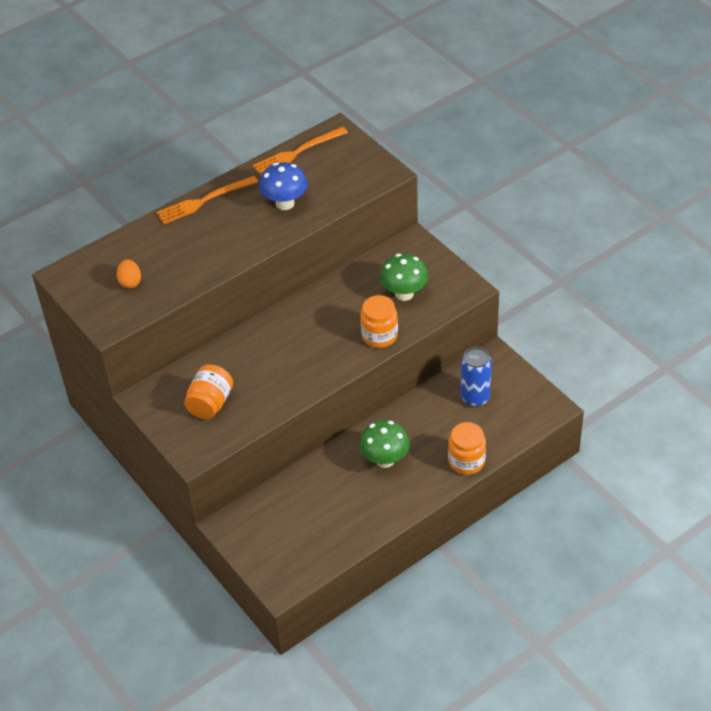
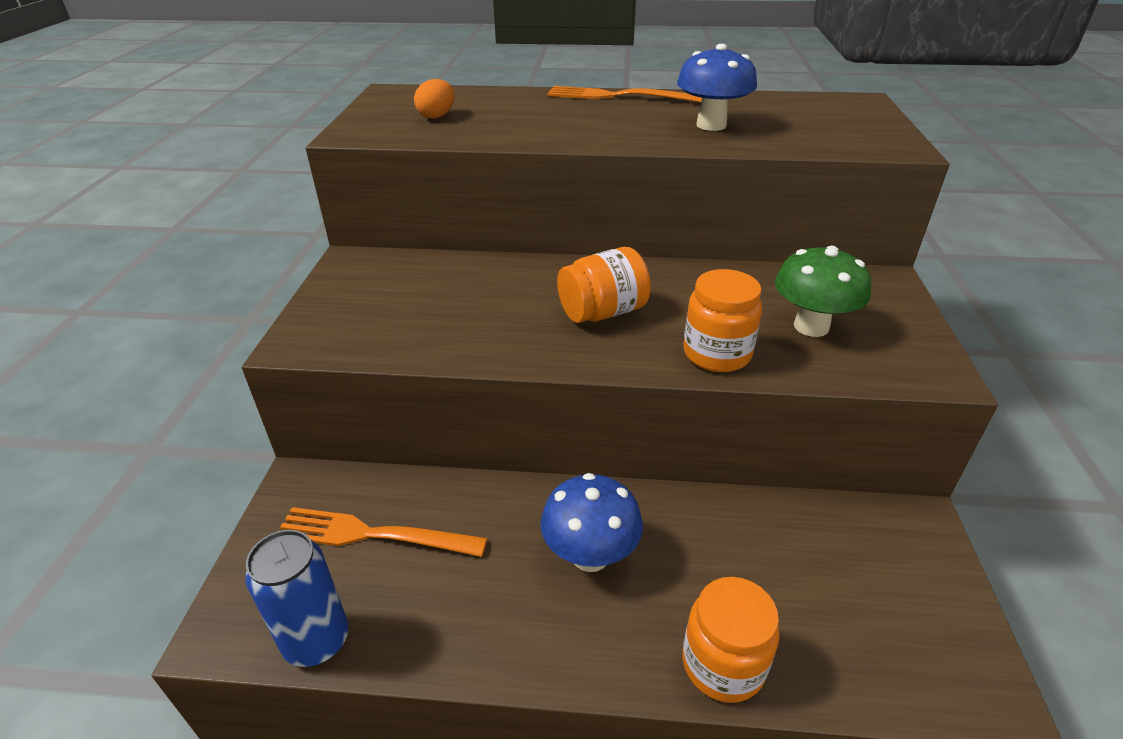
camera: 40 degrees right, 10 degrees down
orange jar [184,364,233,419] -> orange jar moved to [557,247,651,323]
orange fork [252,127,348,175] -> orange fork moved to [280,507,487,557]
green mushroom [359,420,410,468] -> blue mushroom [540,473,643,572]
blue can [461,347,492,407] -> blue can moved to [245,530,349,667]

